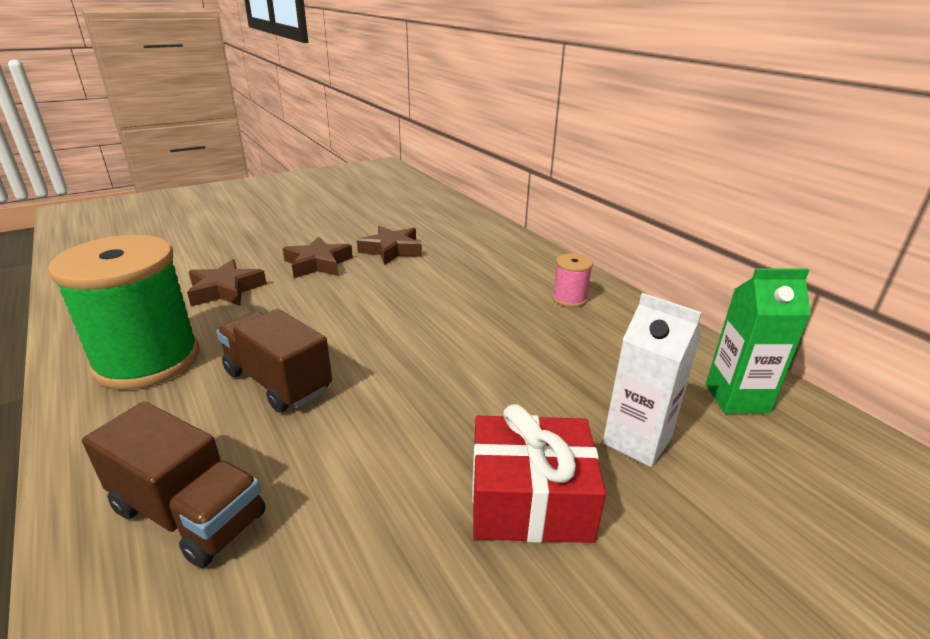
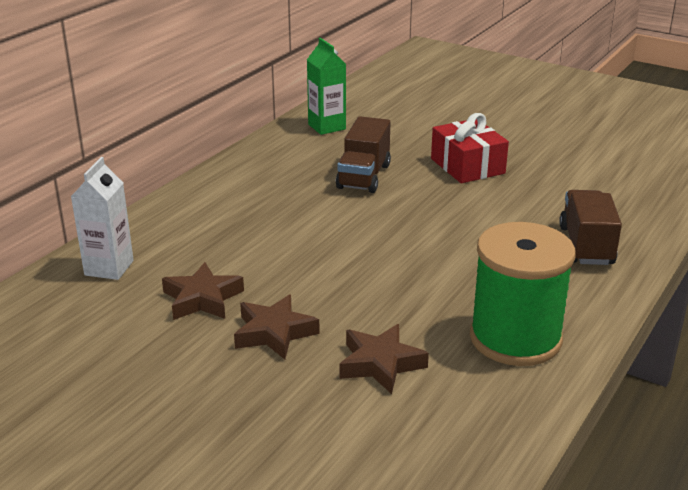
camera: 115 degrees left, 0 degrees up
brown truck [216,309,332,413] -> brown truck moved to [336,116,391,193]
pink spool [552,253,593,307] -> none
white carton [603,293,702,467] -> white carton moved to [71,157,134,280]

